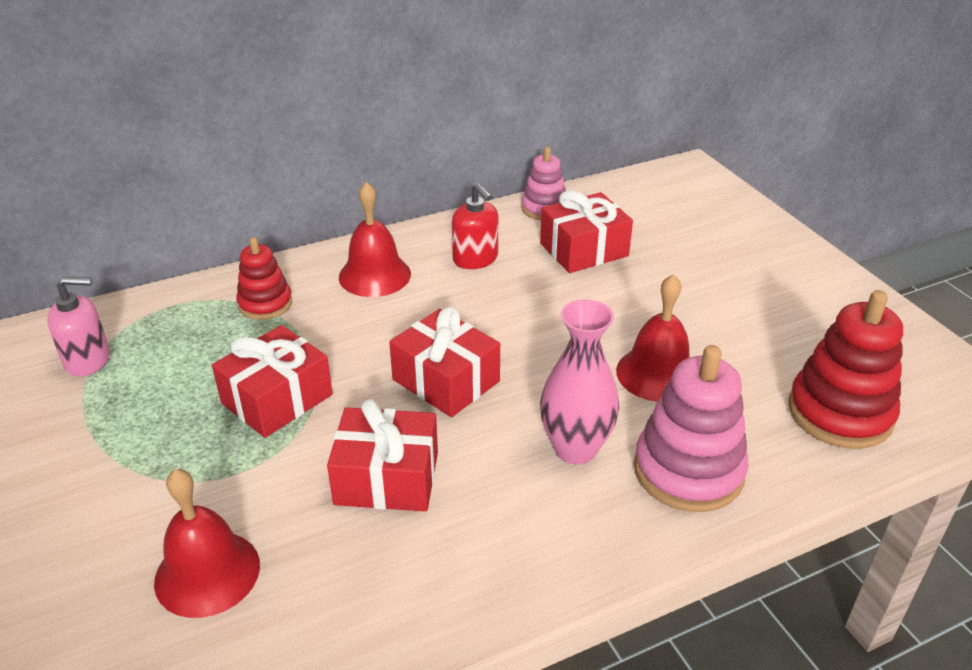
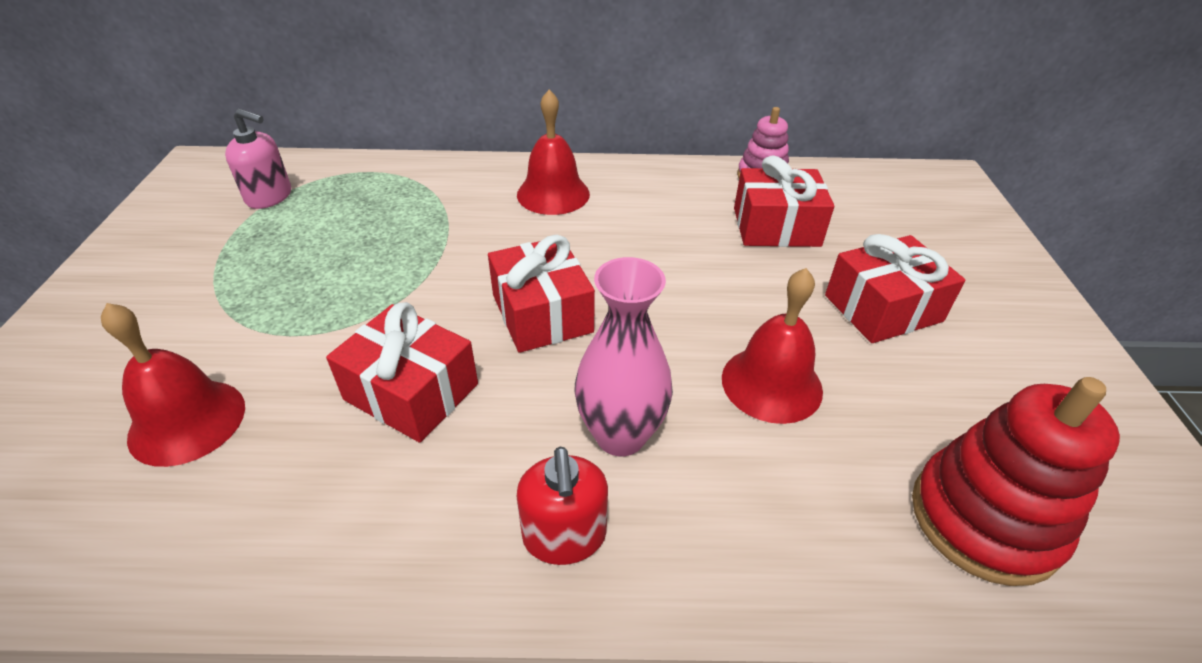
camera: 25 degrees right, 5 degrees up
red gift [212,325,333,438] -> red gift moved to [825,234,965,343]
red stacking toy [236,237,292,320] -> none
red soap dispenser [452,183,499,269] -> red soap dispenser moved to [516,447,608,565]
pink stacking toy [634,345,749,512] -> none

